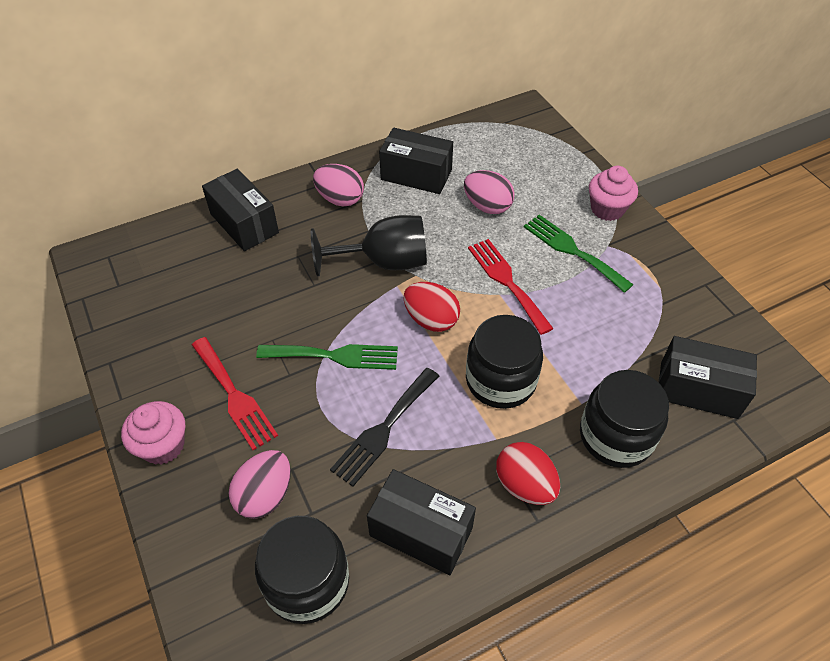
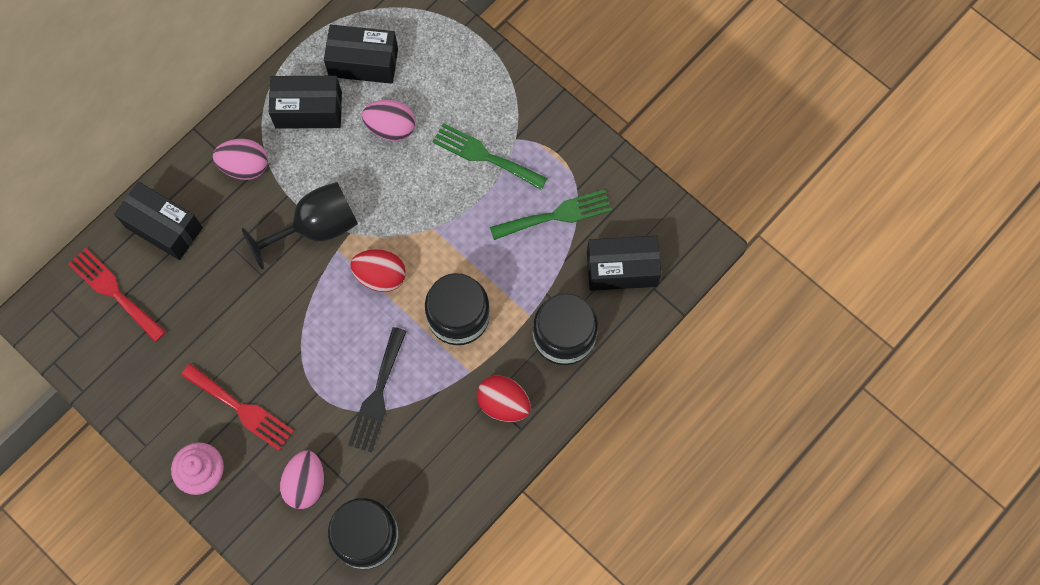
camera: 20 degrees left, 20 degrees up
green fork [256,344,398,370] -> green fork moved to [490,189,612,240]
black box [367,469,476,575] -> black box moved to [324,25,398,84]
red fork [468,239,554,335] -> red fork moved to [68,248,166,342]
pink cupcake [589,166,638,221] -> none

